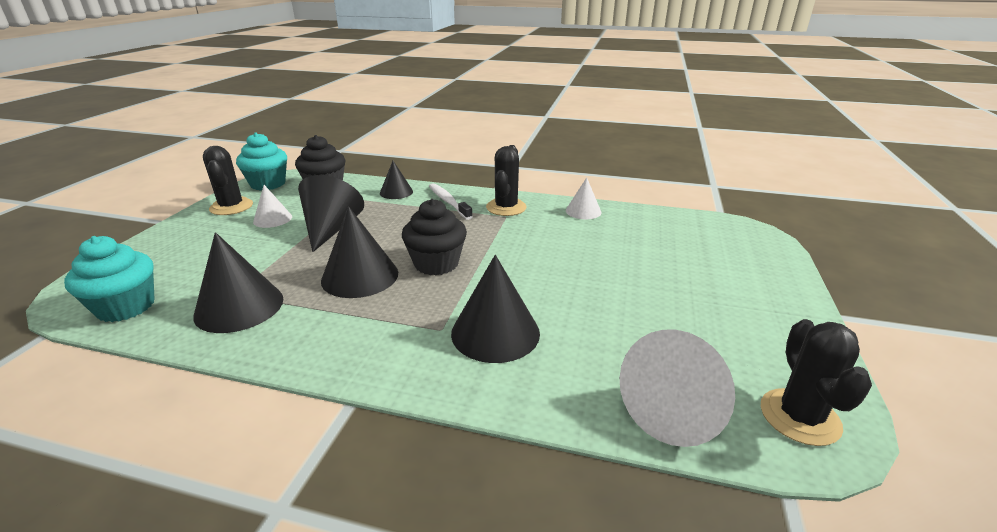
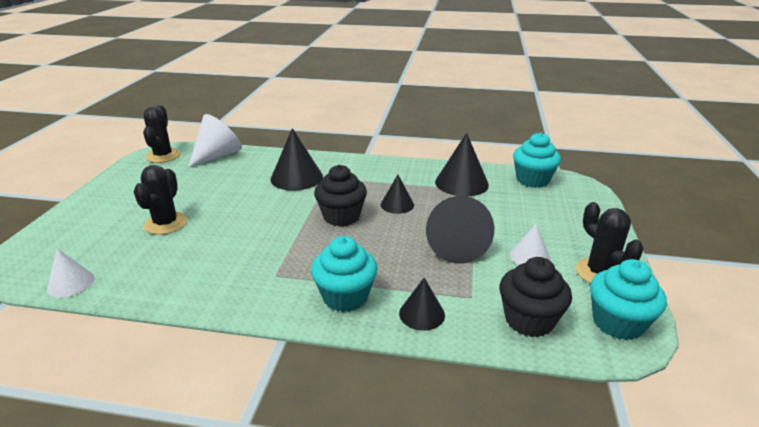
camera: 175 degrees right, 0 degrees up
black cone [321,206,398,298] -> black cone [381,175,414,214], size x0.59
white toothbrush [429,183,473,220] -> turquoise cupcake [311,236,378,312]
black cactus [486,145,527,216] -> black cactus moved to [133,165,187,235]
white cone [566,177,601,219] -> white cone moved to [47,248,94,298]

